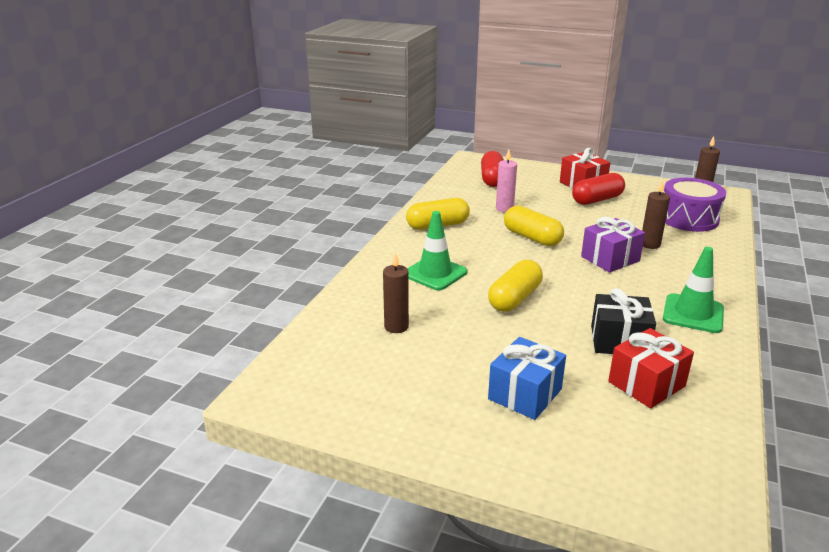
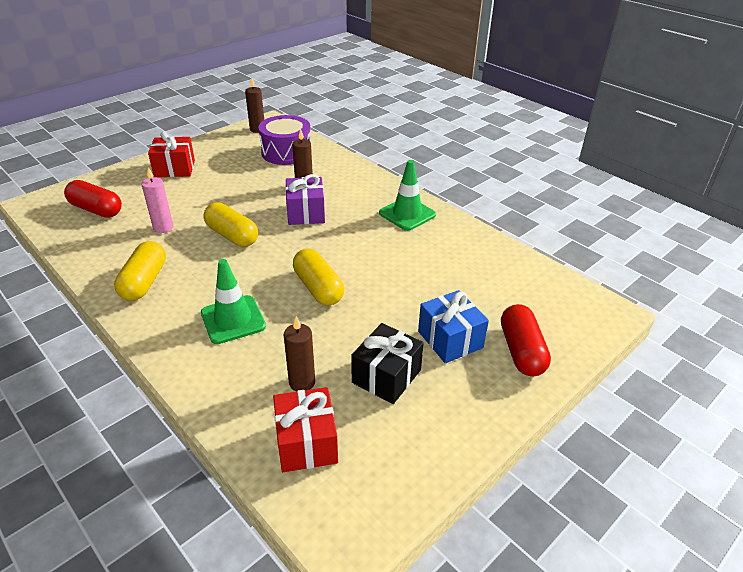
camera: 65 degrees left, 10 degrees up
yellow capsule [504,206,564,246] -> yellow capsule turned 60 degrees clockwise [203,202,258,247]
red capsule [572,173,625,205] -> red capsule moved to [501,304,551,376]
black gift [591,288,656,354] -> black gift moved to [351,323,424,404]
red gift [608,328,694,408] -> red gift moved to [273,387,338,472]

